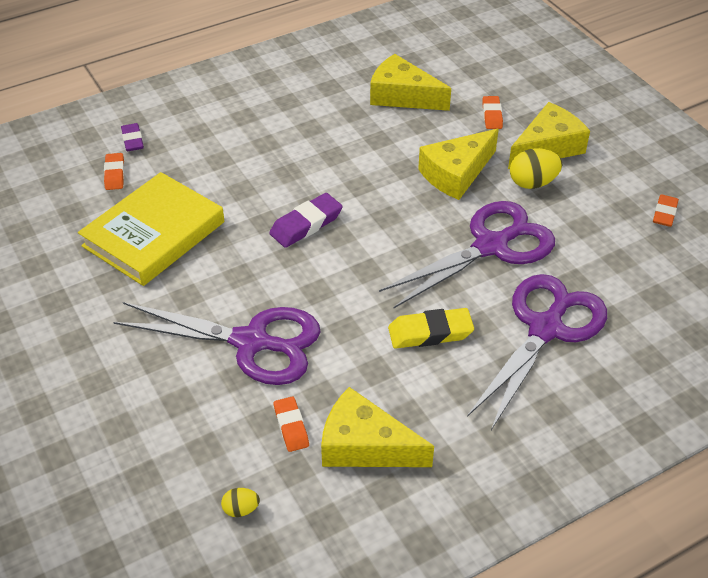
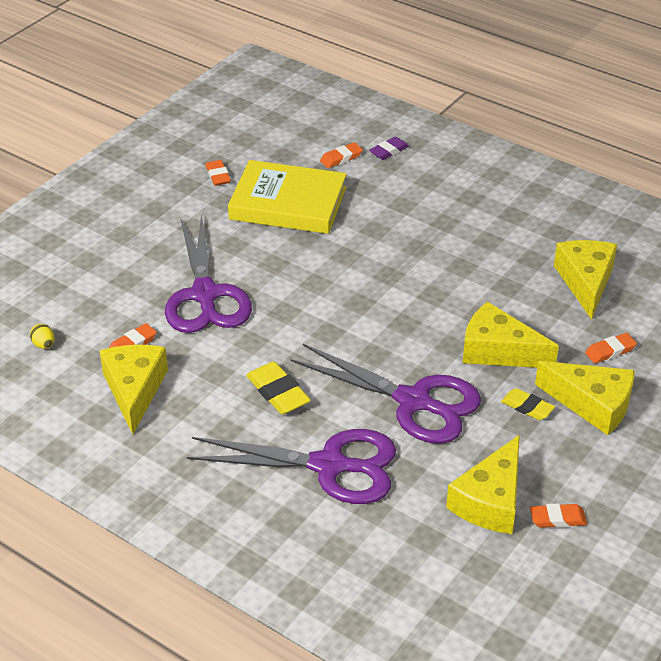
camera: 65 degrees right, 5 degrees down
purple eraser [269,193,343,248] -> none
yellow egg [510,148,562,189] -> yellow eraser [501,388,555,420]
none -> orange eraser [205,160,231,186]
none -> yellow cheese [446,435,520,534]

